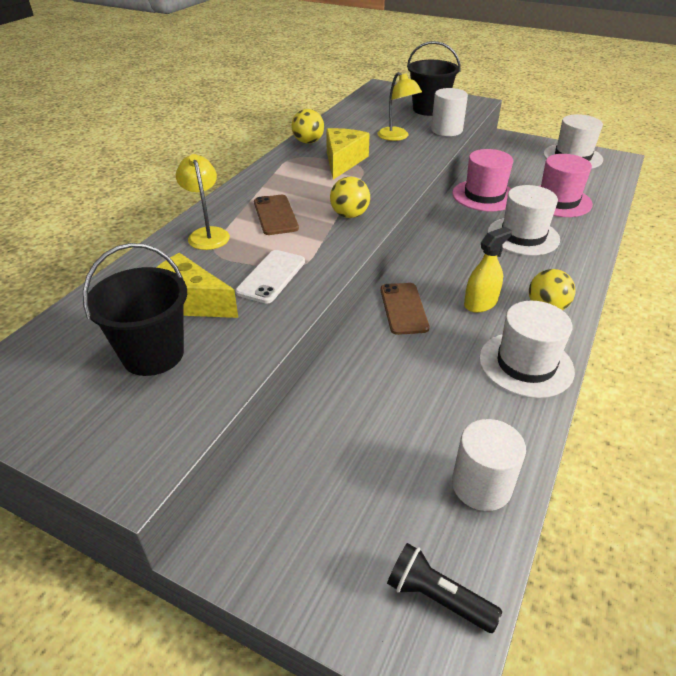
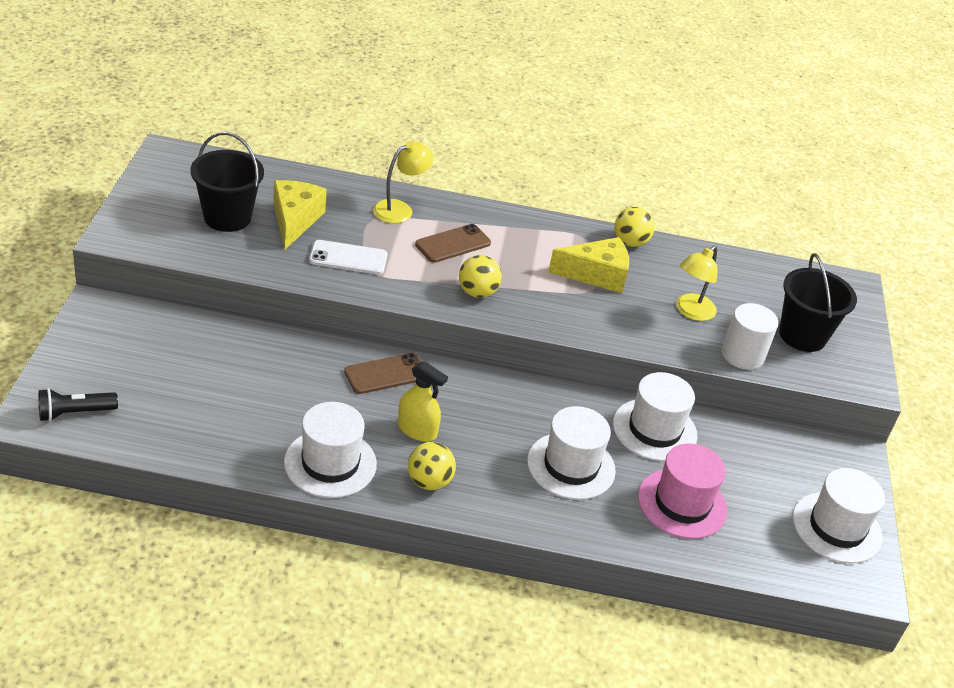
camera: 65 degrees right, 0 degrees up
black flashlight [387,543,502,633] -> black flashlight turned 120 degrees counterclockwise [38,388,118,422]
pink hat [452,149,513,211] -> white hat [613,372,698,461]
white cylinder [452,419,526,511] -> none

